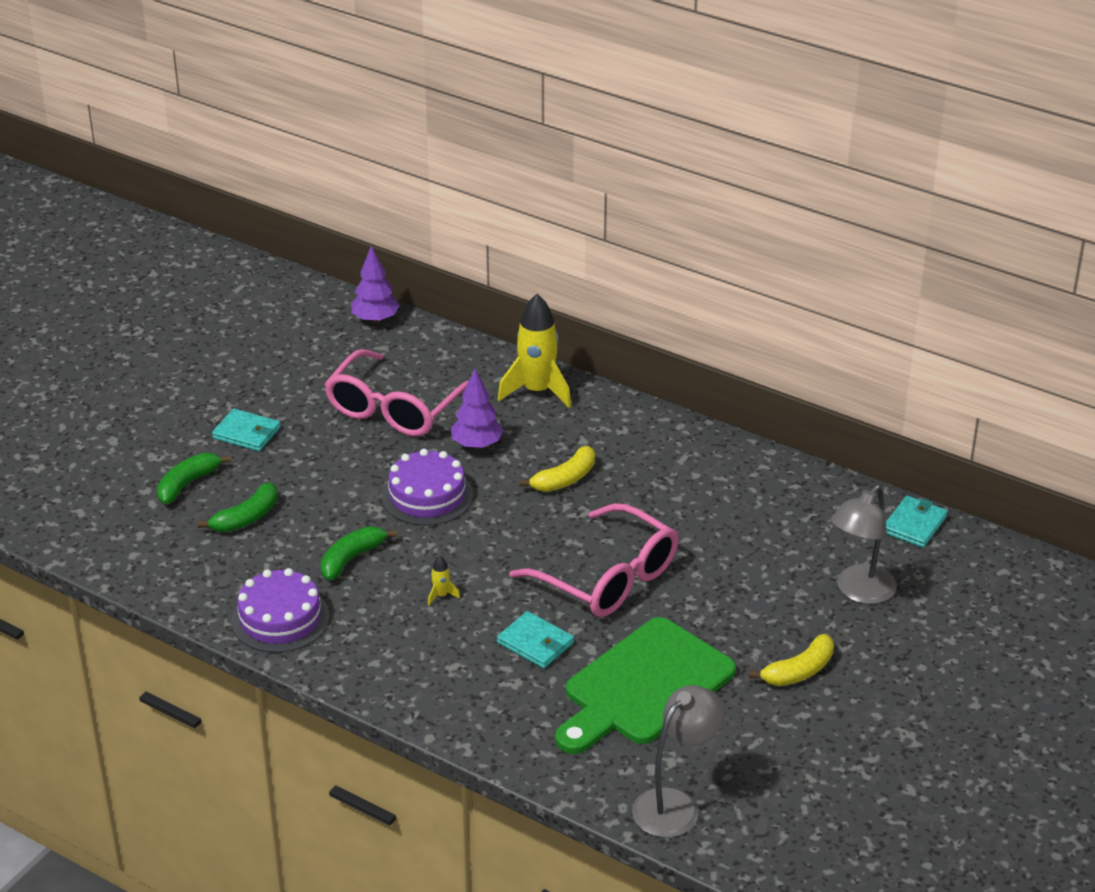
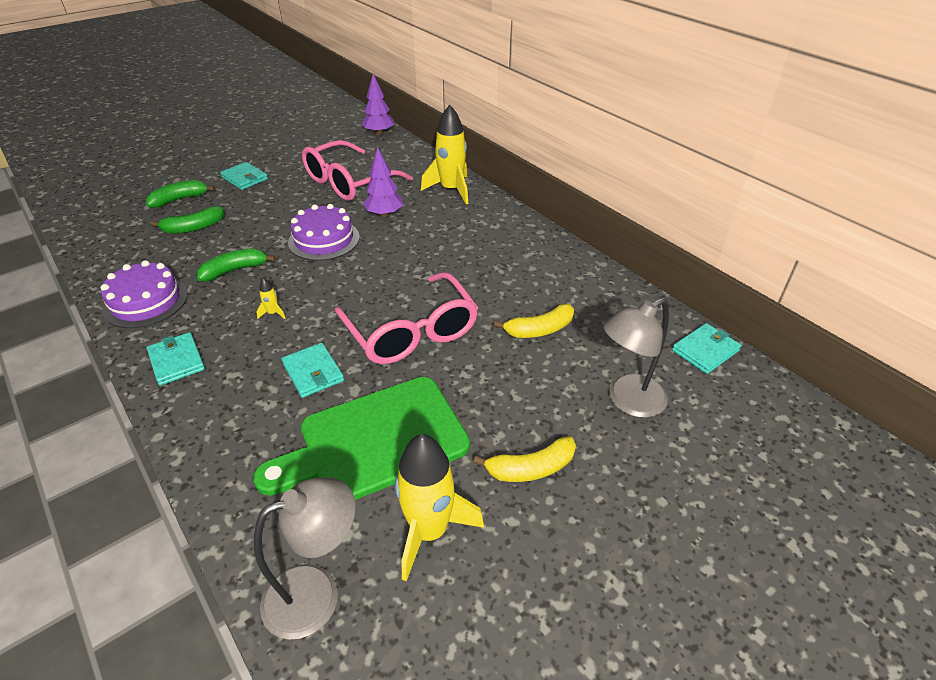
camera: 20 degrees right, 5 degrees up
yellow banana [519,446,595,492] -> yellow banana moved to [494,304,574,338]
none -> turquoise wallet [147,332,205,386]
none -> yellow rocket [395,434,484,581]

